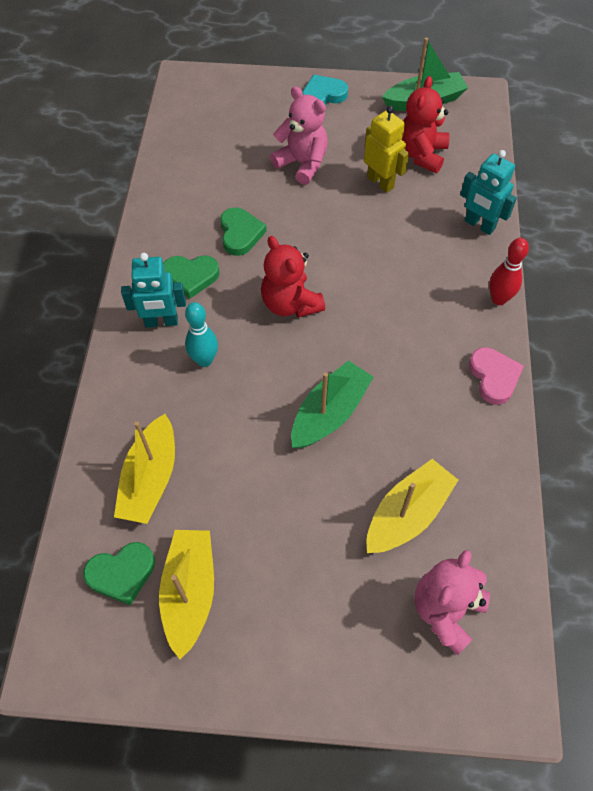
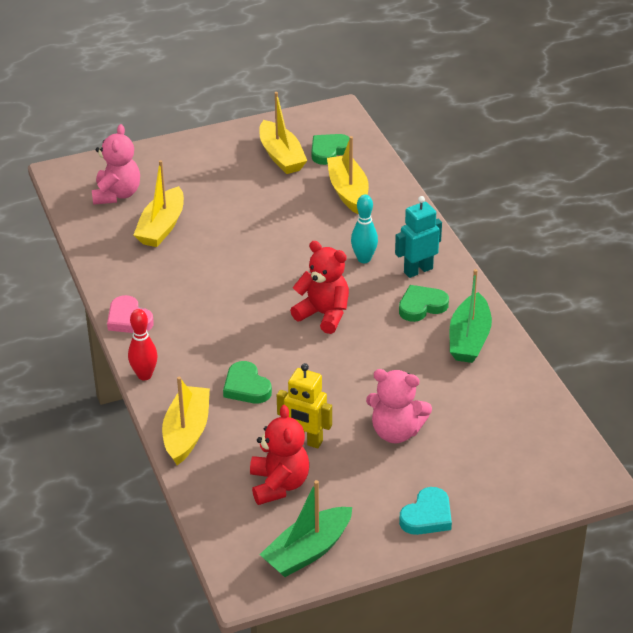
camera: 155 degrees right, 20 degrees down
green heart [220,207,267,256] -> green heart moved to [223,361,272,403]
green boat [291,360,374,449] -> green boat moved to [450,269,492,363]
turquoise robot [460,150,517,235] -> yellow boat [162,377,210,465]

